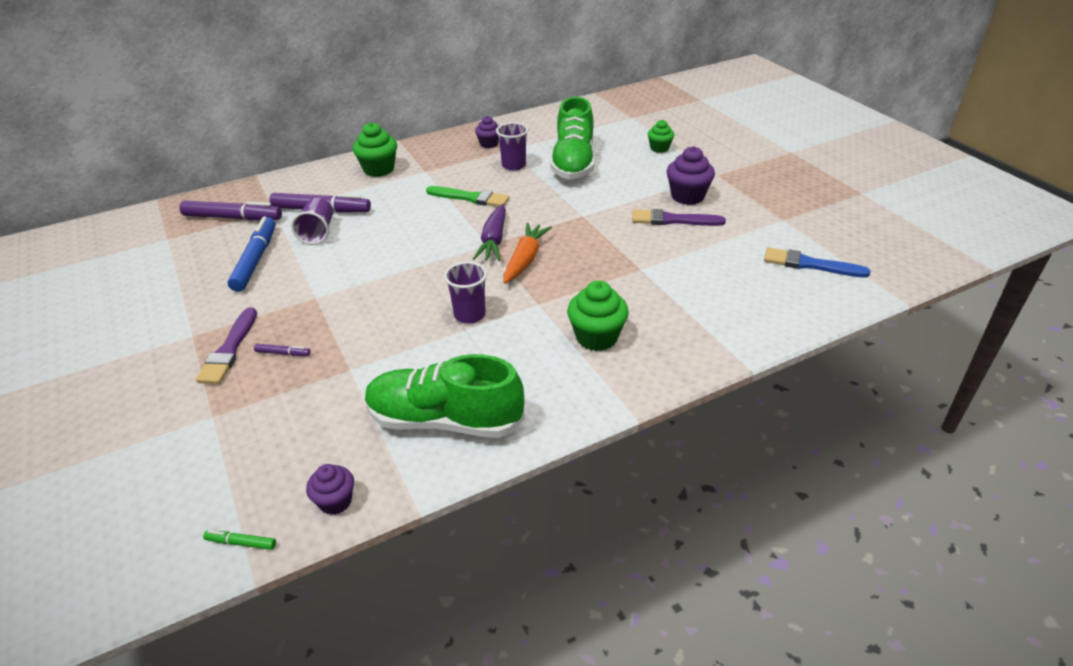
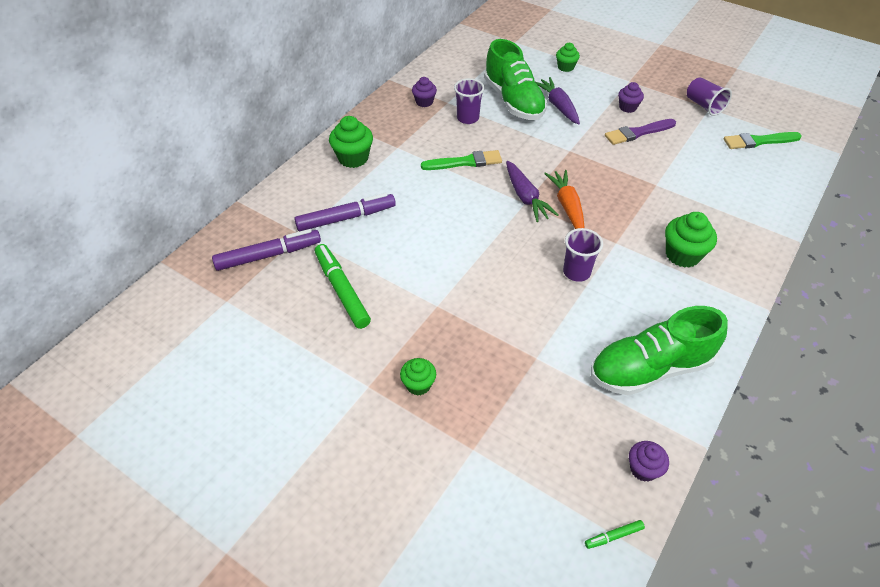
camera: 30 degrees left, 10 degrees up
purple brush [196,307,257,384] -> green cupcake [400,358,436,396]
blue marker [228,217,276,292] -> green marker [315,244,371,329]
purple marker [254,344,311,356] -> none
purple cup [291,198,333,245] -> purple cup moved to [687,77,732,116]
purple cupcake [666,146,715,205] -> purple cupcake [618,82,644,113], size x0.62
blue brush [764,248,870,278] -> green brush [724,132,802,149]
none -> purple carrot [535,77,580,124]

